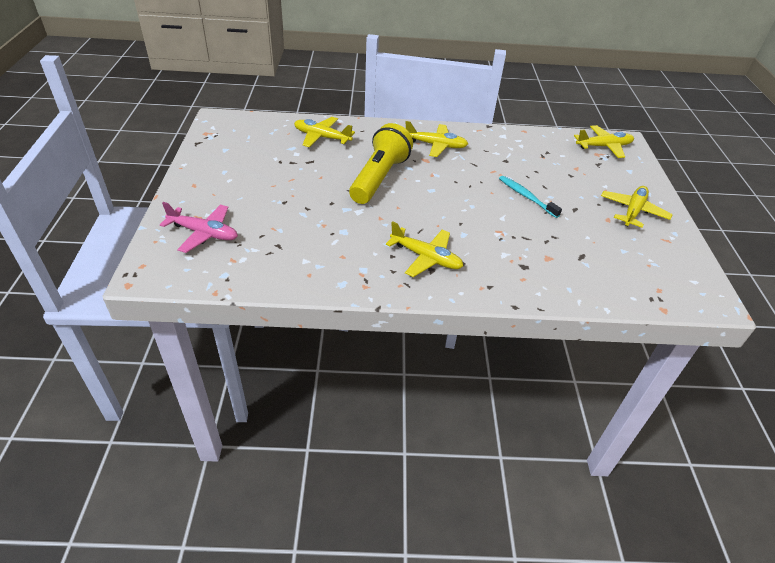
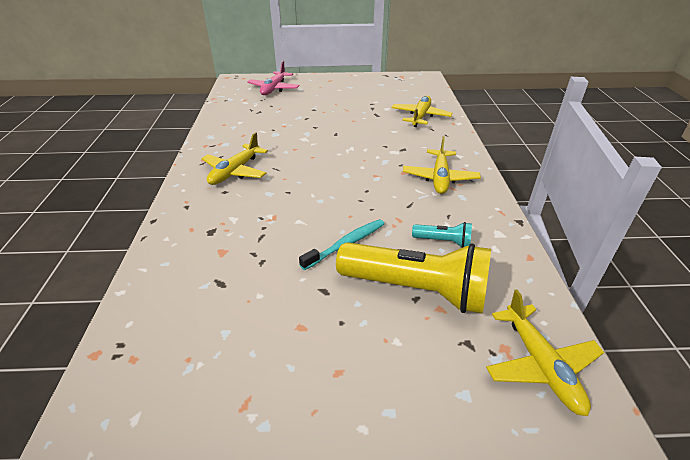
camera: 90 degrees right, 5 degrees down
yellow flashlight [349,123,413,204] -> yellow flashlight moved to [336,242,491,314]
yellow plane [601,186,673,228] -> none
none -> turquoise flashlight [412,222,472,248]

